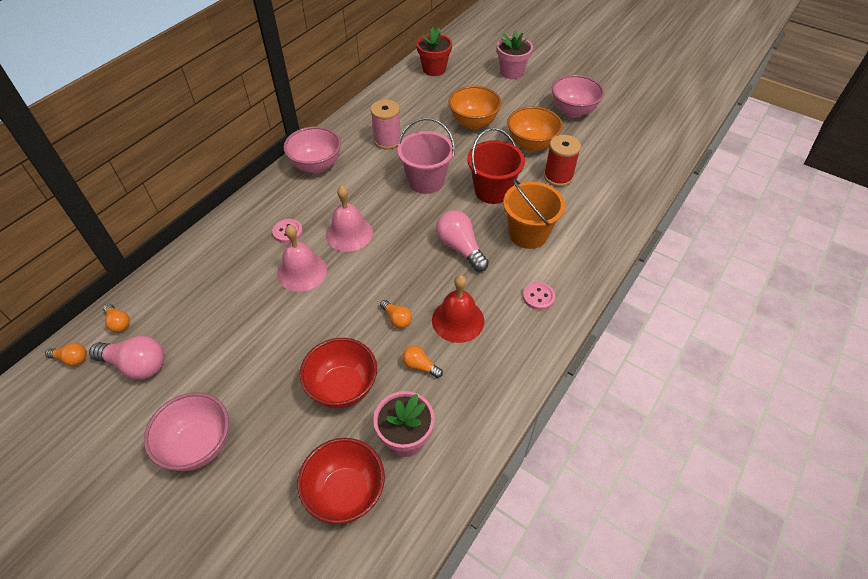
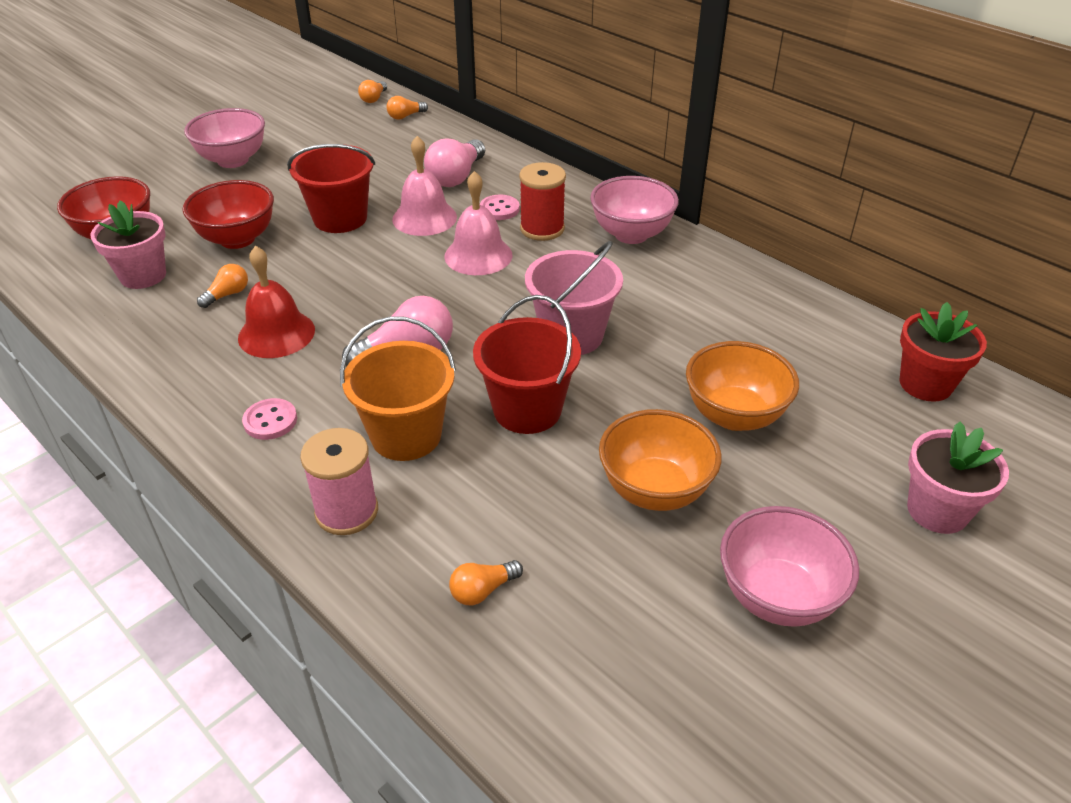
camera: 100 degrees right, 10 degrees down
pink light bulb [89,336,164,380] -> pink light bulb moved to [424,138,485,187]
pink spool [370,100,401,149] -> pink spool moved to [300,428,378,535]
orange light bulb [380,300,412,328] -> orange light bulb moved to [449,560,523,605]
red spool [544,135,581,187] -> red spool moved to [519,162,566,241]
none -> red bucket [287,144,375,233]

